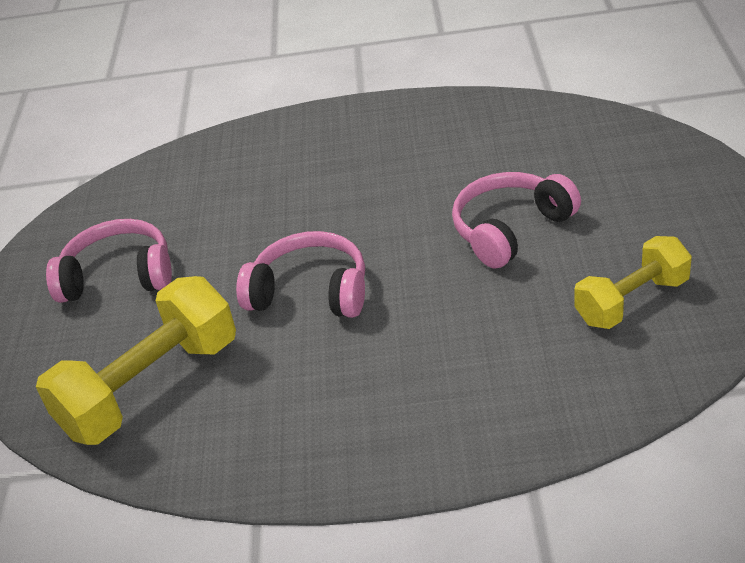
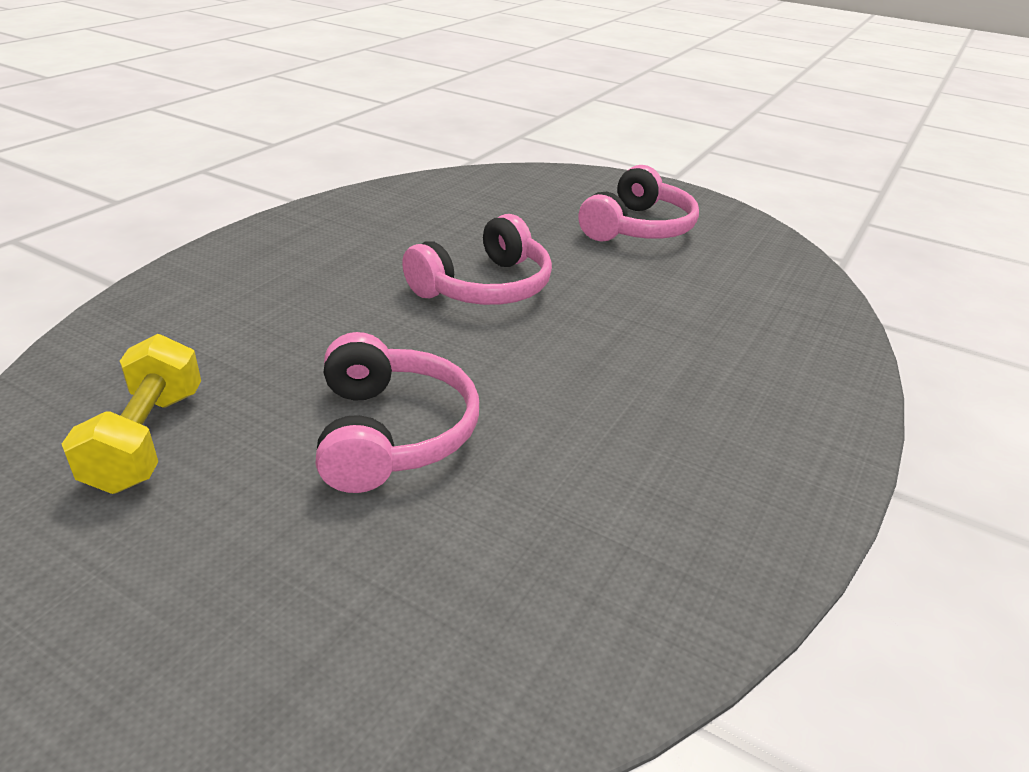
camera: 115 degrees right, 5 degrees down
yellow dumbbell [36,276,236,445] -> none

